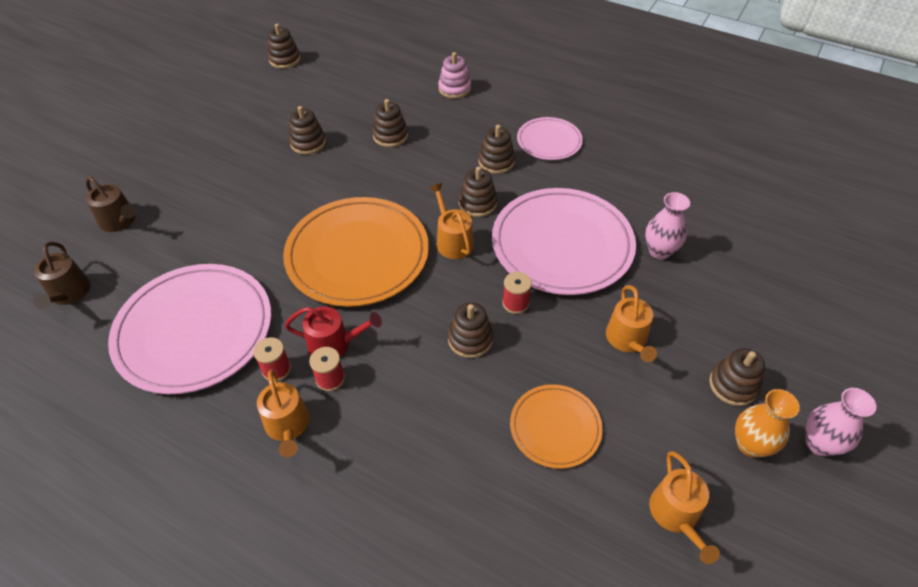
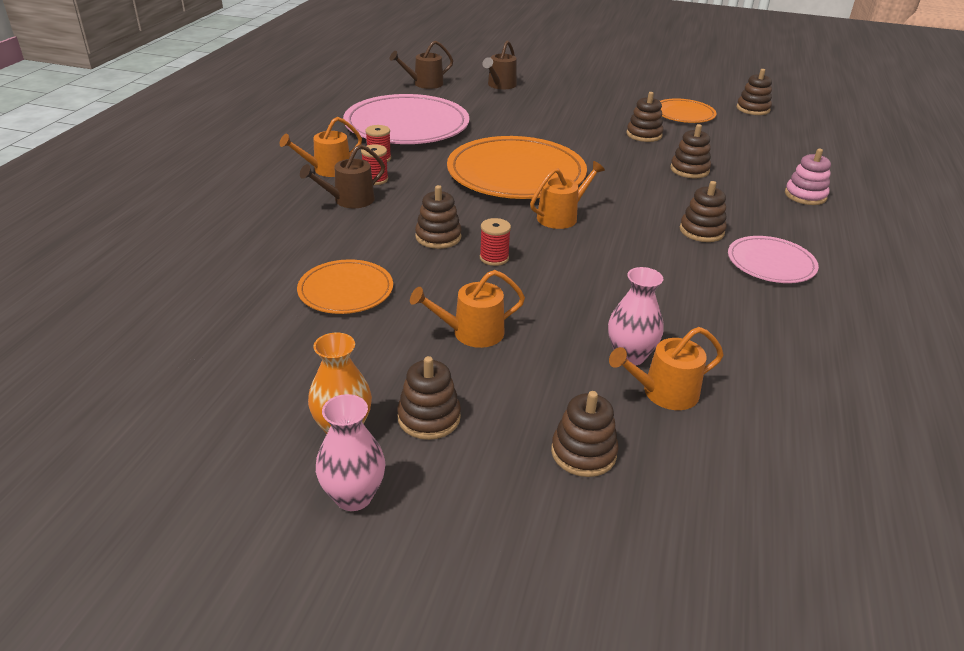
camera: 75 degrees right, 15 degrees down
red watering can [285,306,382,357] -> none
brown stacking toy [459,166,497,217] -> brown stacking toy moved to [551,391,619,477]
pink plate [492,188,636,295] -> none
orange watering can [649,451,720,564] -> orange watering can moved to [609,327,724,410]
none -> brown watering can [300,144,385,208]
none -> orange plate [660,98,717,123]

